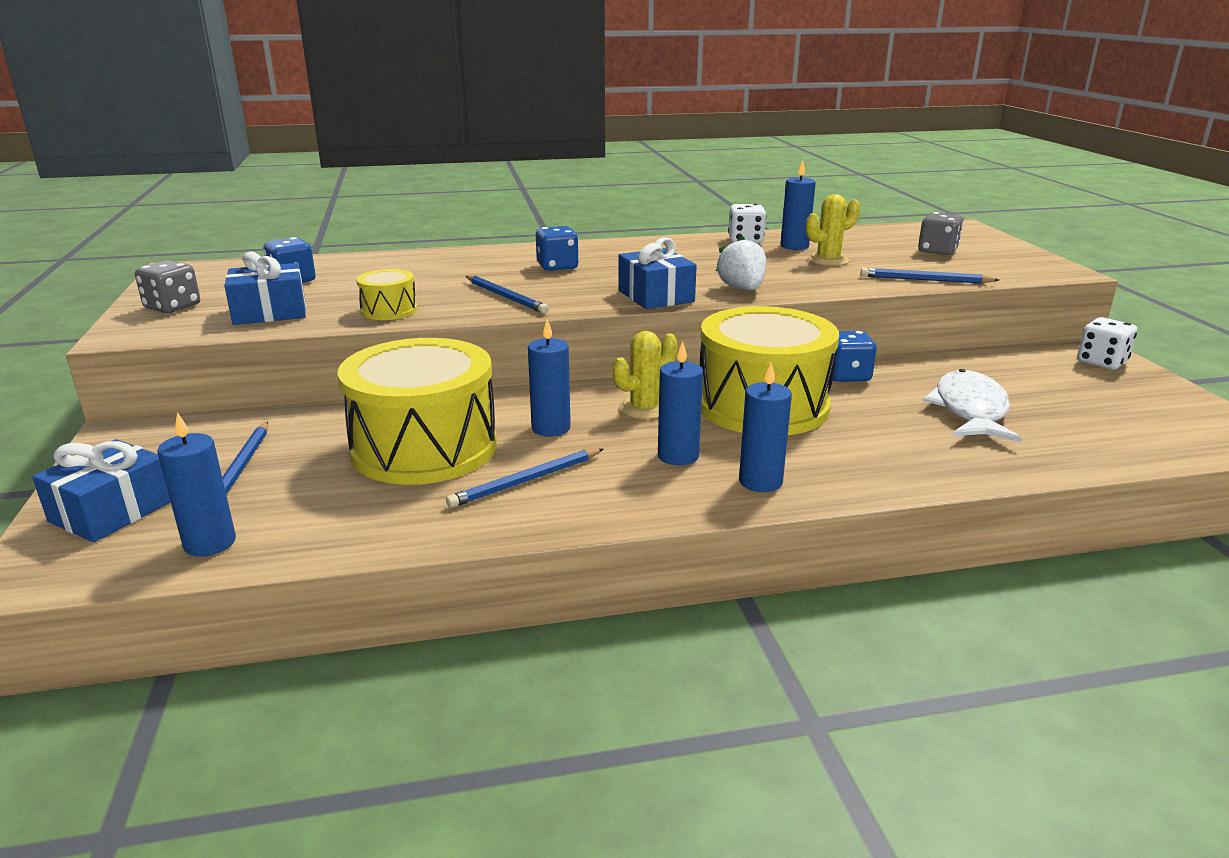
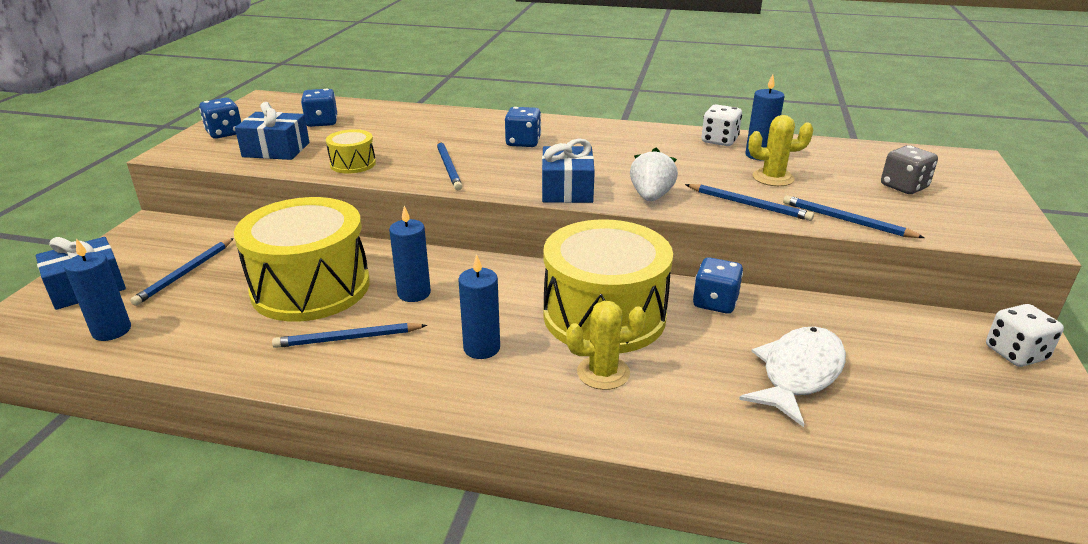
camera: 25 degrees right, 5 degrees up
grey dice [135,260,200,313] -> blue dice [199,98,241,139]
yellow cactus [613,331,677,419] -> yellow cactus moved to [566,301,646,390]
blue candle [739,362,792,492] -> none
none -> blue pencil [685,184,814,221]

